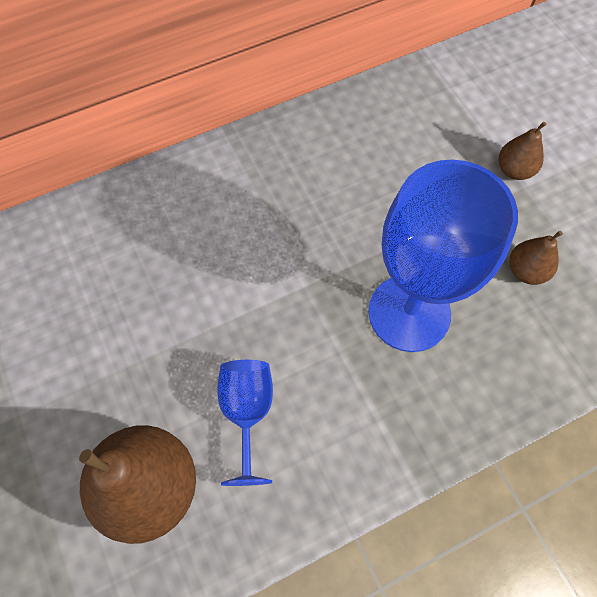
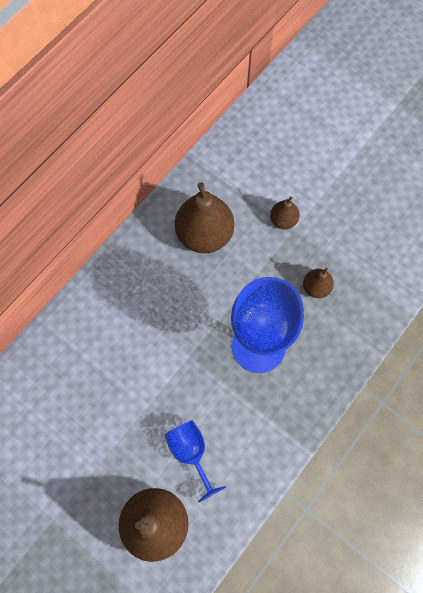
camera: 25 degrees left, 5 degrees up
none -> brown pear [175,183,234,253]

